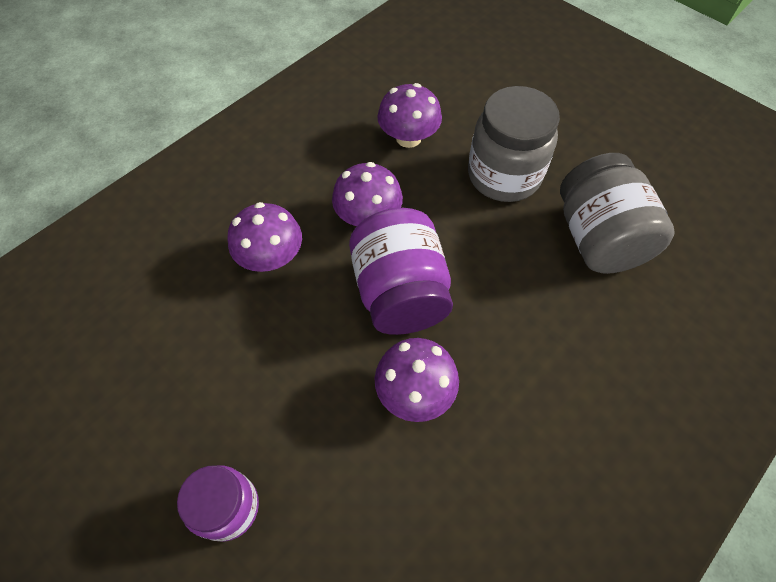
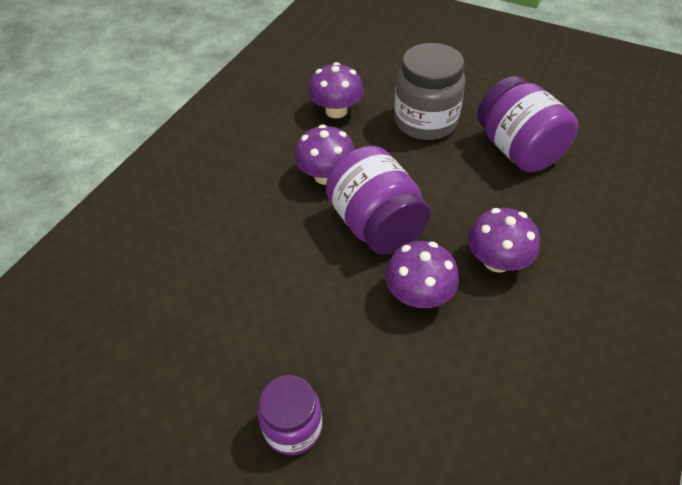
camera: 15 degrees left, 10 degrees down
purple mushroom [227,202,302,272] -> purple mushroom moved to [468,208,540,273]
grey jar [560,153,674,274] -> purple jar [477,76,578,172]

